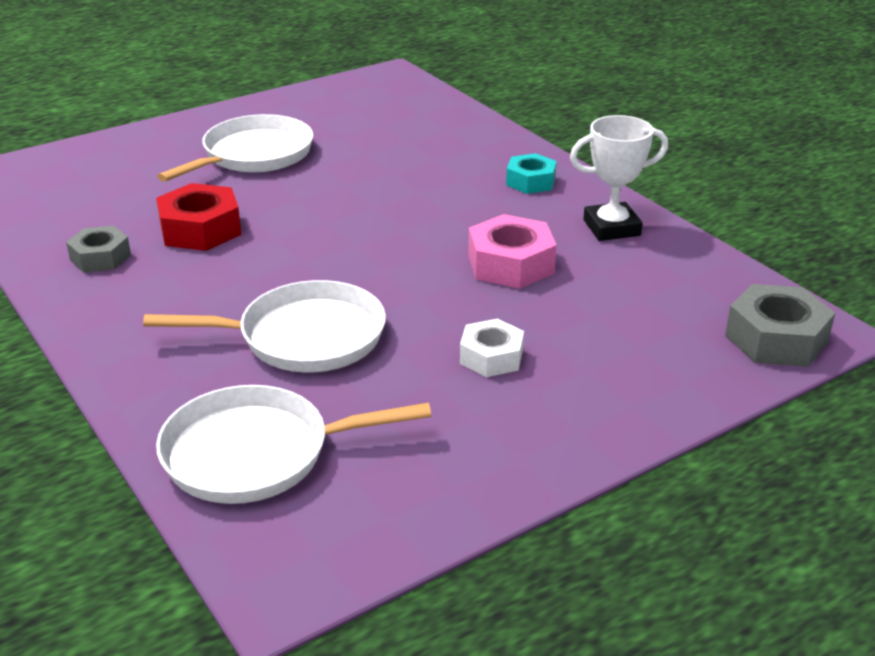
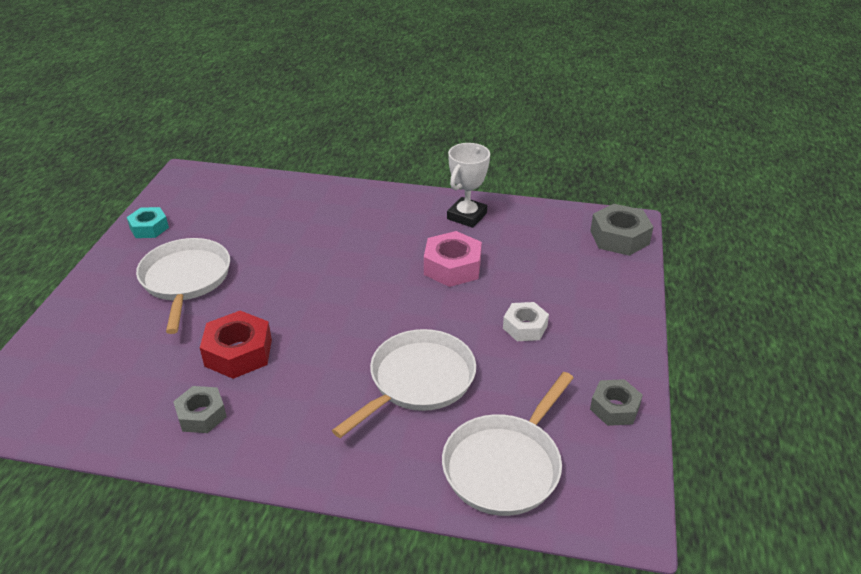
camera: 45 degrees left, 5 degrees up
turquoise nut [506,153,557,194] -> turquoise nut moved to [127,207,169,238]
none -> grey nut [590,379,643,426]

